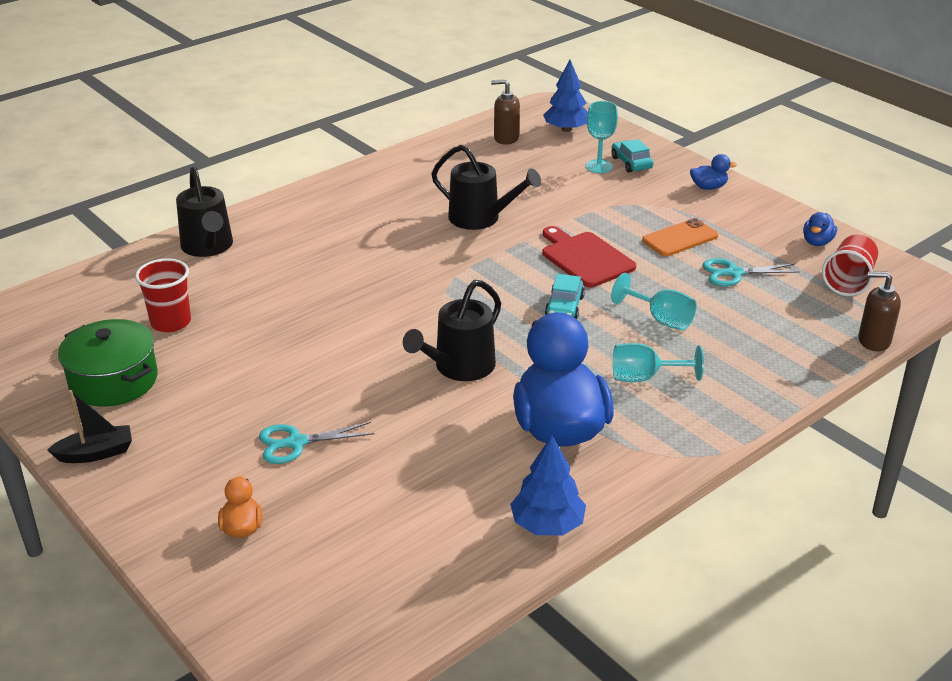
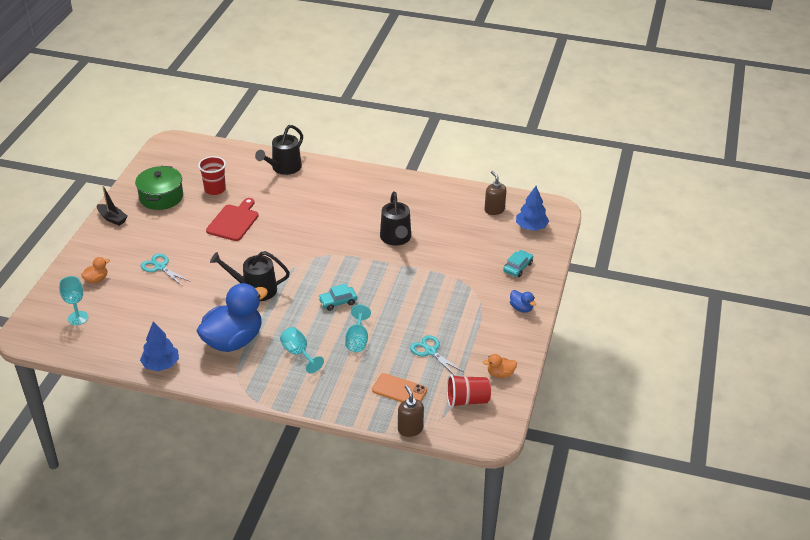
camera: 55 degrees right, 5 degrees up
red cutting board [542,226,636,287] -> red cutting board moved to [206,198,259,241]
turquoise goblet [586,101,618,173] -> turquoise goblet moved to [59,276,88,325]
orange phone [642,218,718,256] -> orange phone moved to [372,373,427,402]
blue duck [803,212,837,246] -> orange duck [483,354,517,378]

